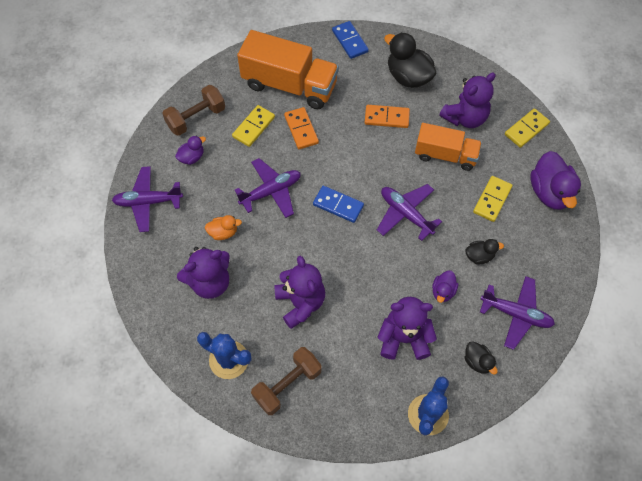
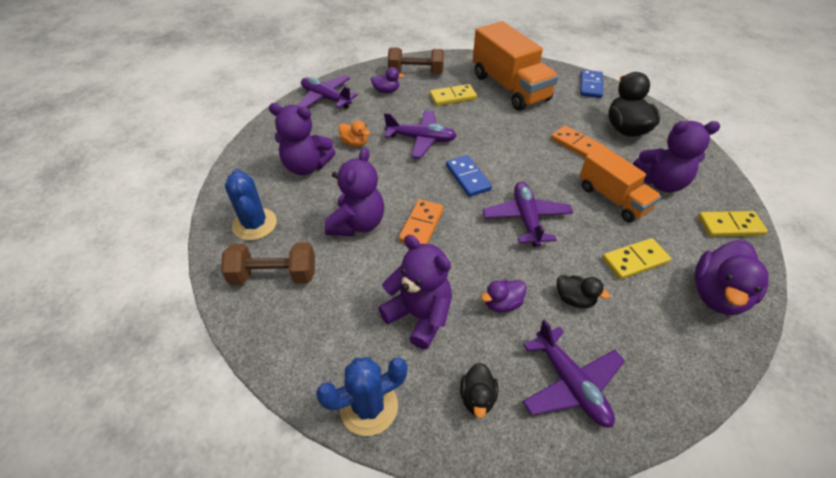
camera: 40 degrees right, 15 degrees down
orange domino [284,107,319,149] -> orange domino moved to [399,199,444,244]

